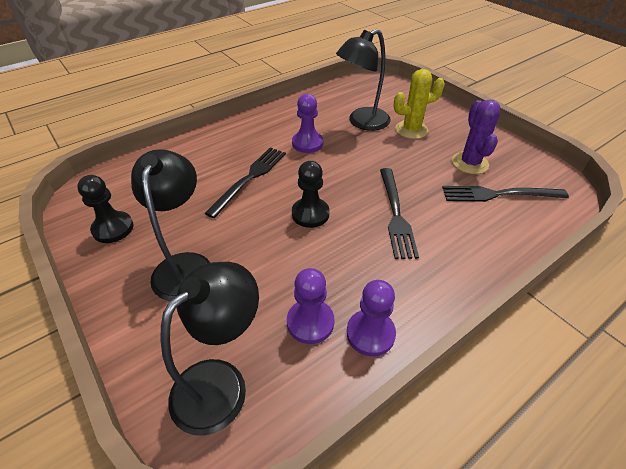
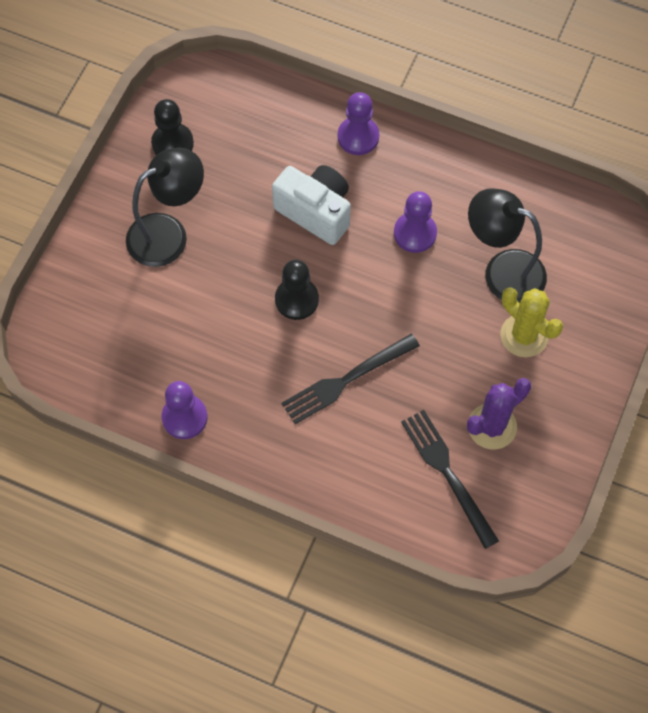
camera: 60 degrees right, 20 degrees up
black lamp [161,262,259,436] -> none
black fork [205,147,286,218] -> white camera [272,165,351,245]
purple pawn [287,268,335,344] -> purple pawn moved to [338,92,379,155]

